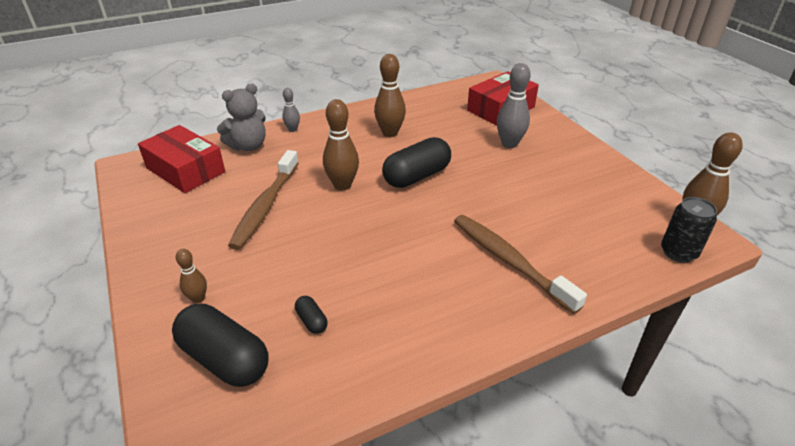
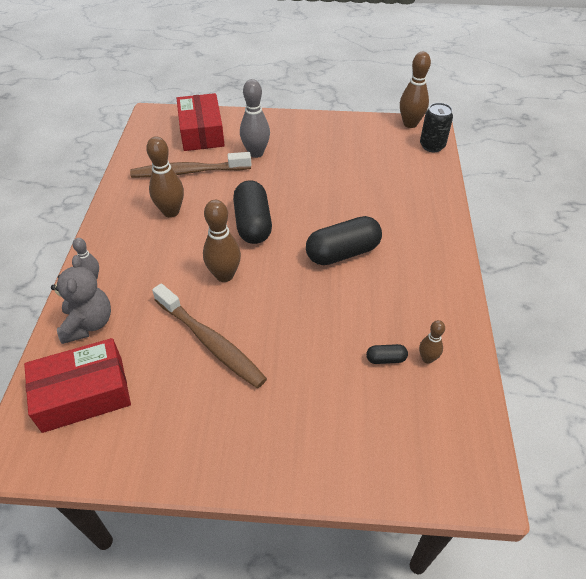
camera: 60 degrees left, 10 degrees up
black capsule [172,304,269,387] -> black capsule moved to [306,216,382,265]
brown bowling pin [176,249,207,303] -> brown bowling pin moved to [419,320,445,364]
brown toothbrush [454,215,587,314] -> brown toothbrush moved to [130,152,252,178]

